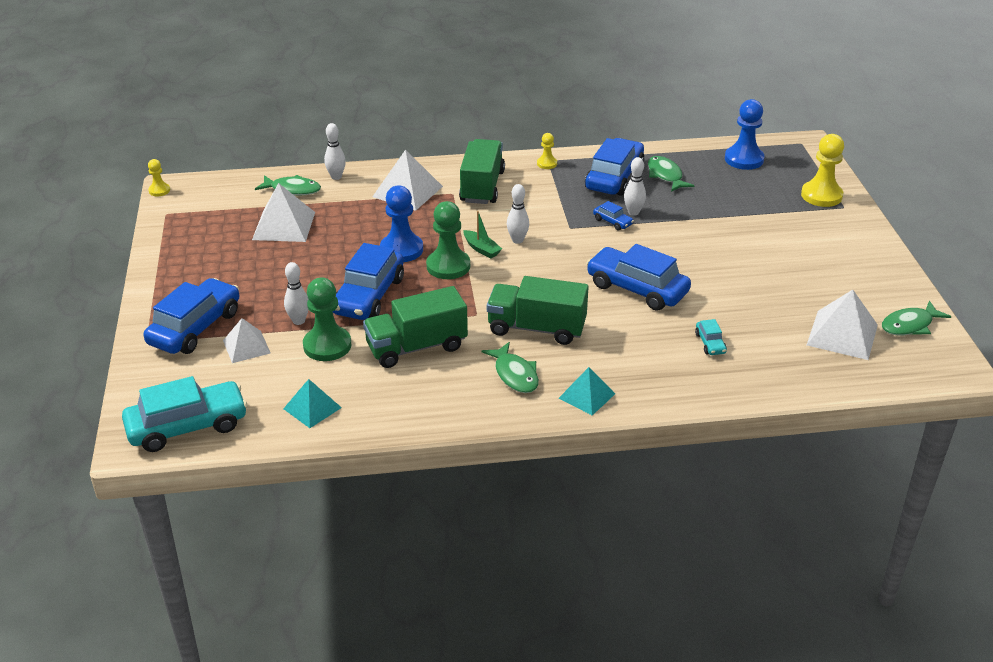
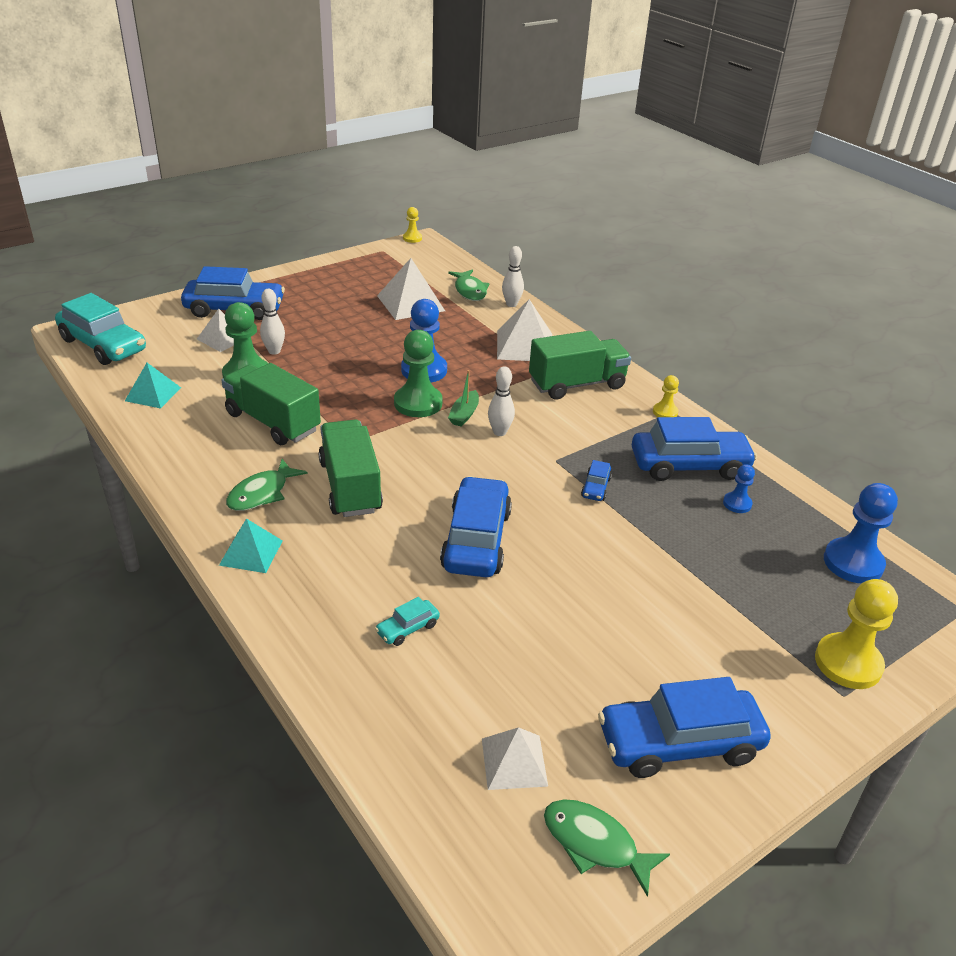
camera: 60 degrees right, 0 degrees up
blue car [333,243,404,320] -> blue car moved to [598,677,771,778]
white bowling pin [624,157,646,216] -> none
green fish [648,156,695,192] -> blue pawn [723,464,755,513]
white pyramid [807,290,878,360] -> white pyramid [482,727,548,790], size x0.64

